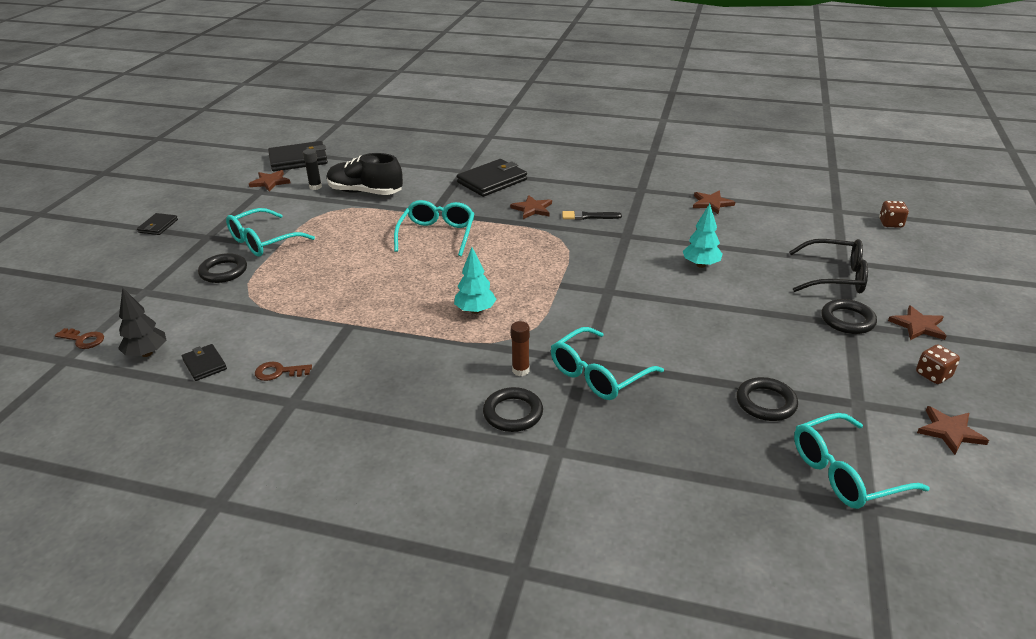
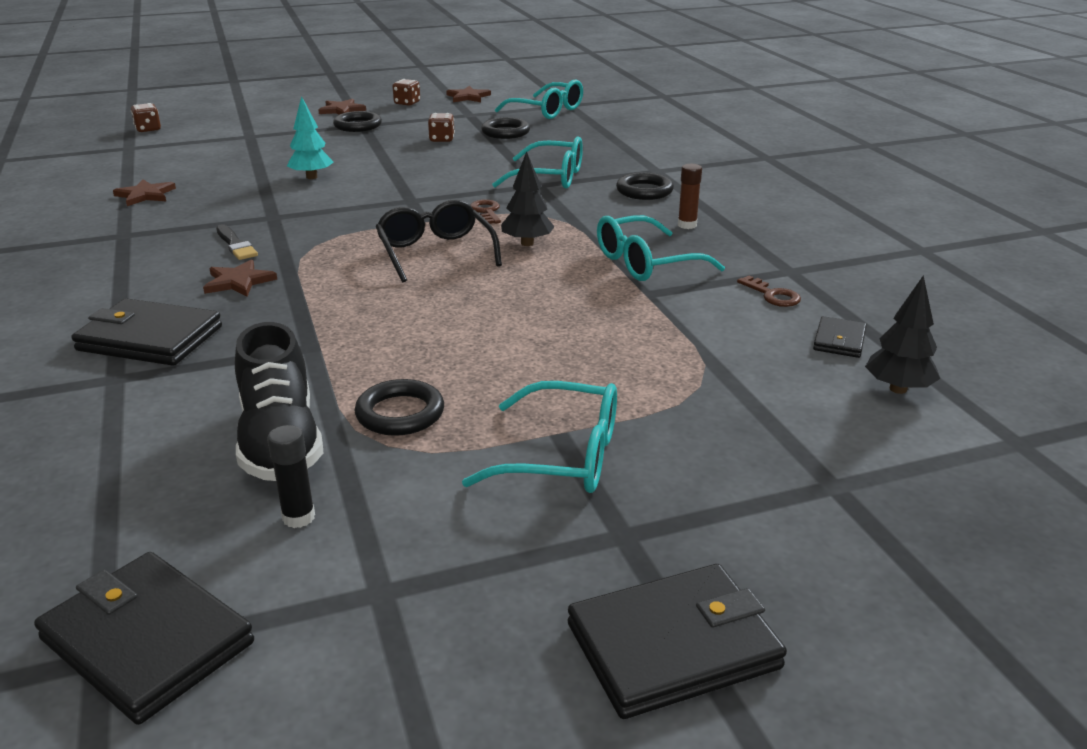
camera: 125 degrees left, 5 degrees down
brown key [55,328,104,349] -> brown key moved to [470,199,501,224]
black wallet [137,213,178,235] -> black wallet [568,564,787,719], size x1.90
black ring [198,253,247,283] -> black ring moved to [354,379,444,436]
brown star [249,170,291,192] -> none
turquoise glasses [394,200,475,256] -> turquoise glasses moved to [597,215,725,281]
turquoise tree [454,247,497,314] -> black tree [501,151,555,246]
brown glue stick [511,321,530,376] -> brown glue stick moved to [678,164,702,229]
black glasses [789,239,868,293] -> black glasses moved to [376,200,502,282]
none -> brown dice [428,113,455,142]

